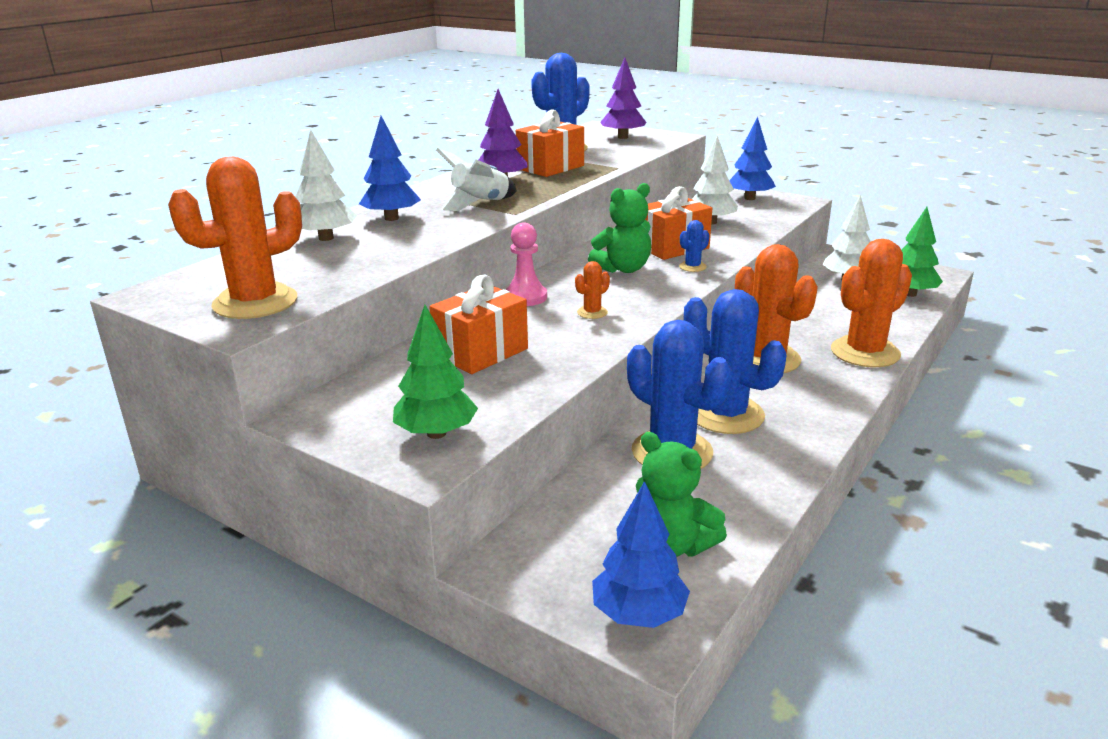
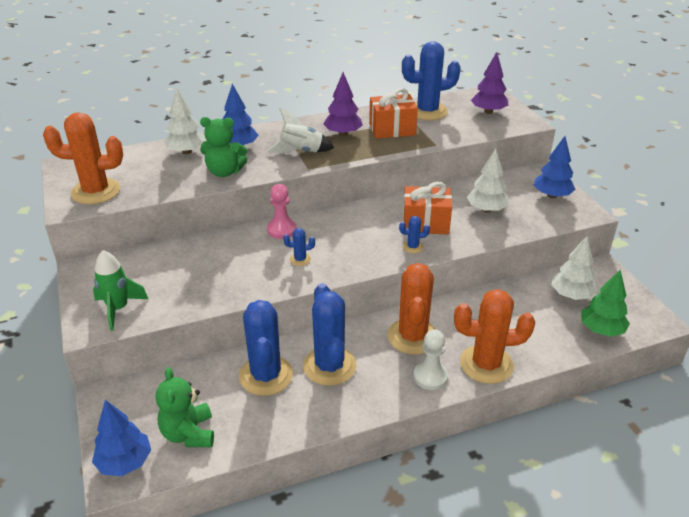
camera: 35 degrees right, 10 degrees up
green tree [393,305,478,439] -> green rocket [93,250,148,331]
orange gift [429,275,528,374] -> none
orange cactus [575,261,610,319] -> blue cactus [283,228,315,266]
green teddy bear [588,183,651,273] -> green teddy bear moved to [200,117,248,177]
none -> white pawn [413,329,448,390]

